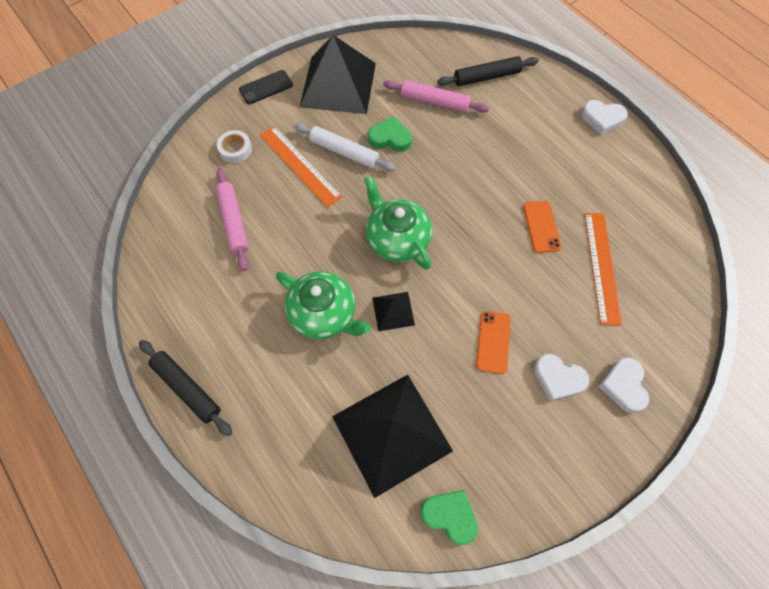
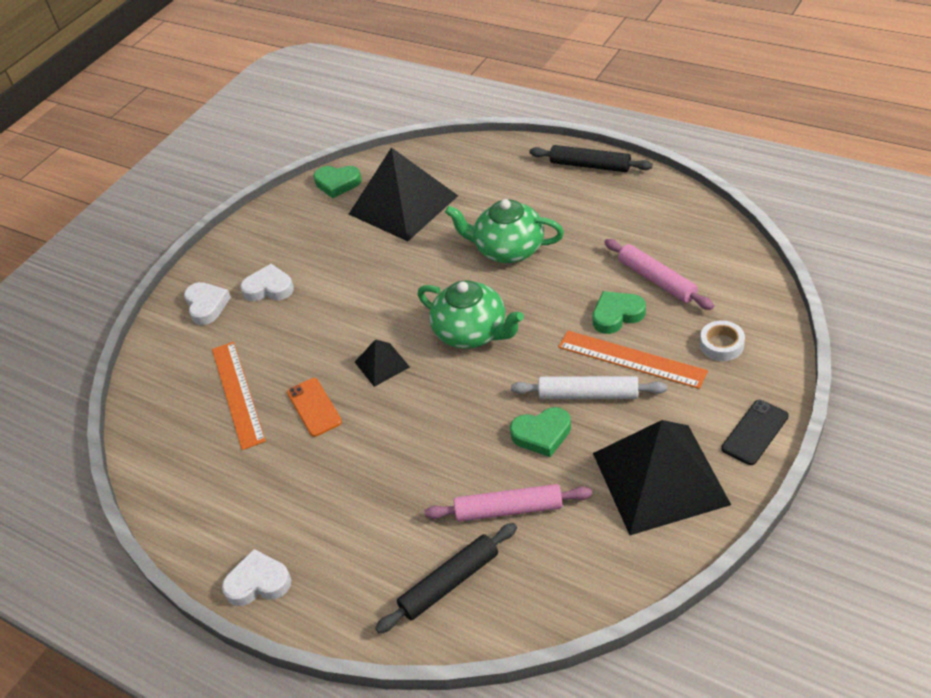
camera: 165 degrees right, 20 degrees down
black pyramid [372,292,415,332] -> black pyramid moved to [355,339,410,387]
orange phone [476,311,511,374] -> none
none -> green heart [593,291,646,334]

